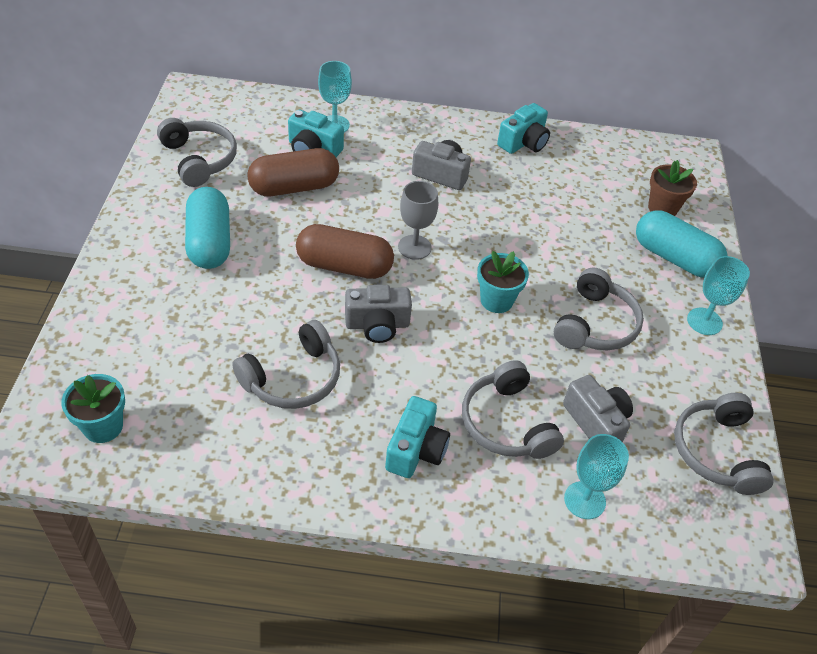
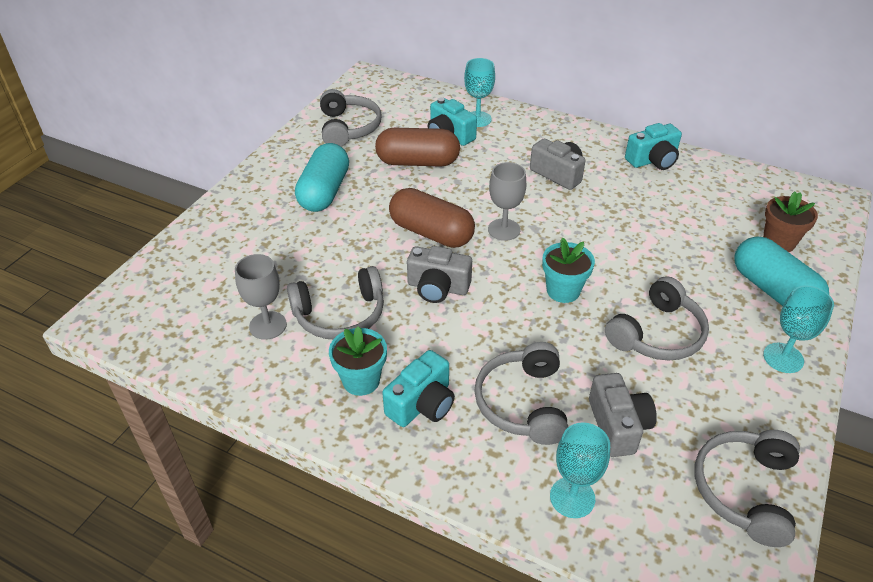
camera: 25 degrees right, 5 degrees down
turquoise flower pot [61,374,125,443] -> turquoise flower pot moved to [329,326,387,396]
none -> grey goblet [235,254,287,340]

